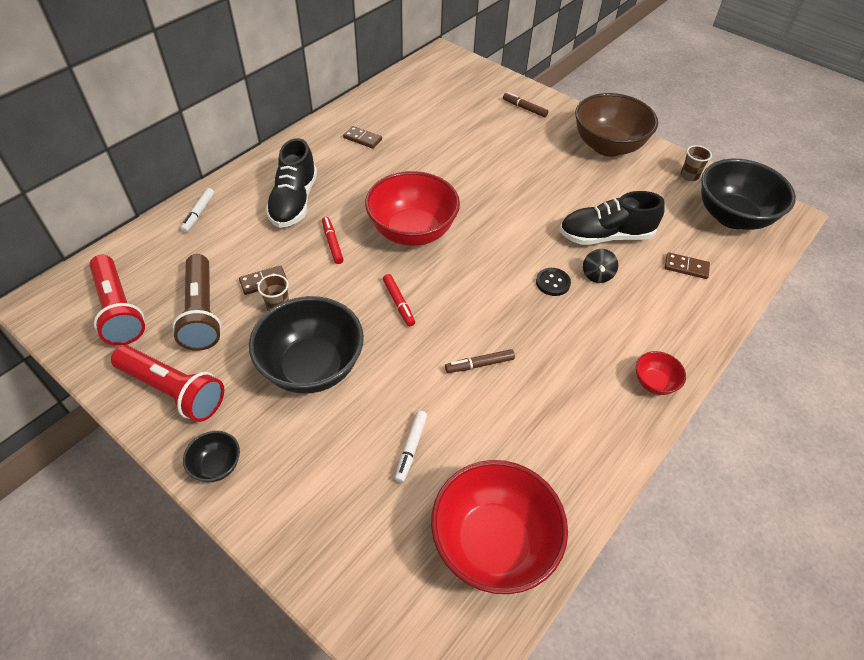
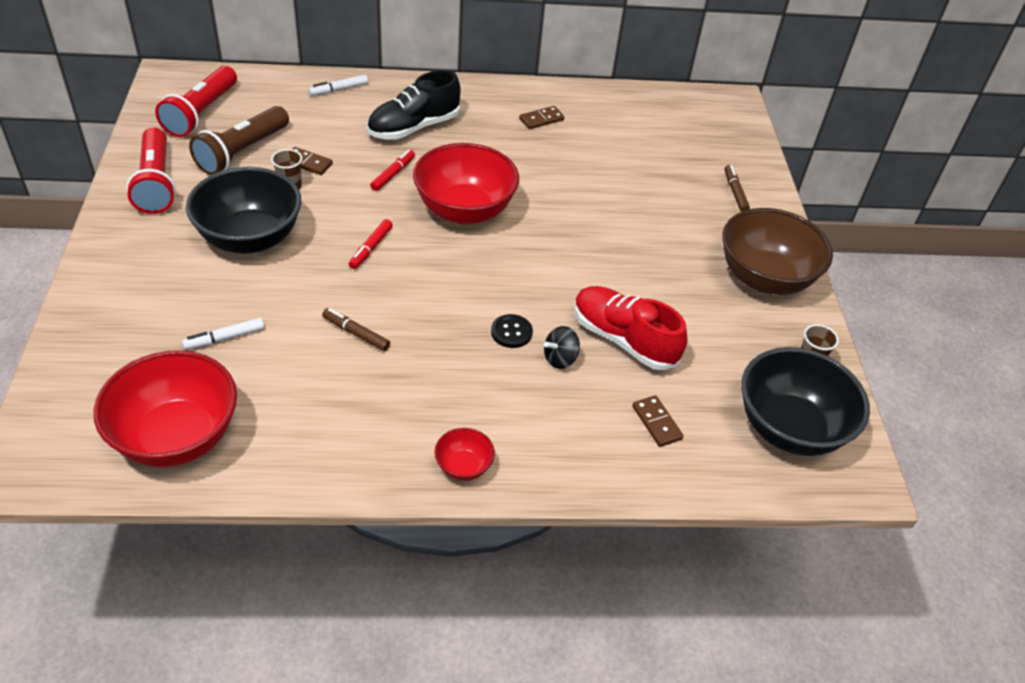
camera: 45 degrees right, 5 degrees down
black bowl [183,431,240,482] -> none
brown domino [343,126,382,149] -> brown domino turned 75 degrees clockwise [519,106,564,129]
black shoe [559,191,665,245] -> red shoe [574,286,687,371]

